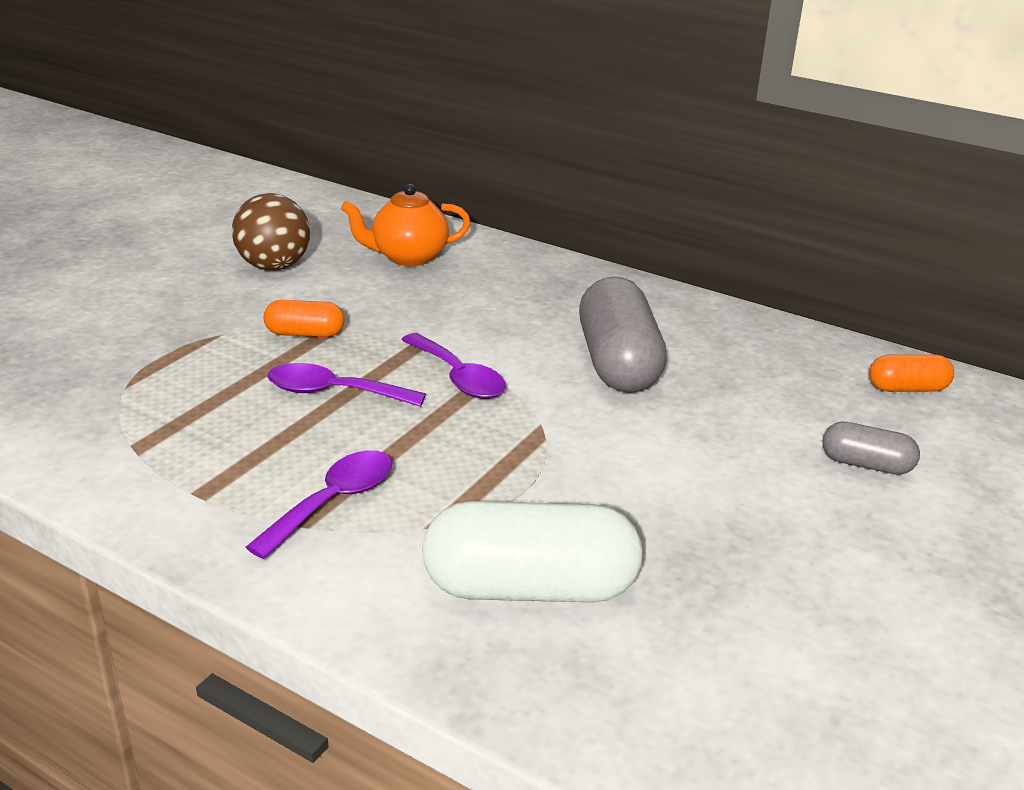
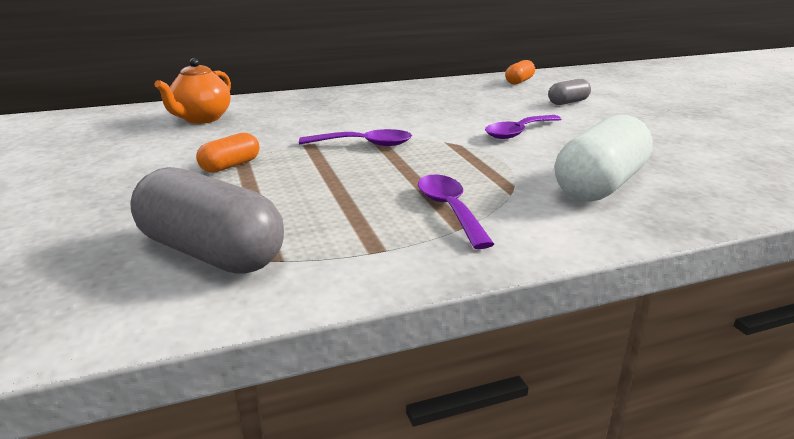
camera: 50 degrees left, 5 degrees down
brown ball [232,193,310,271] -> none
purple spoon [267,363,426,407] -> purple spoon moved to [485,115,561,139]
grey capsule [579,277,667,393] -> grey capsule moved to [130,167,284,274]

